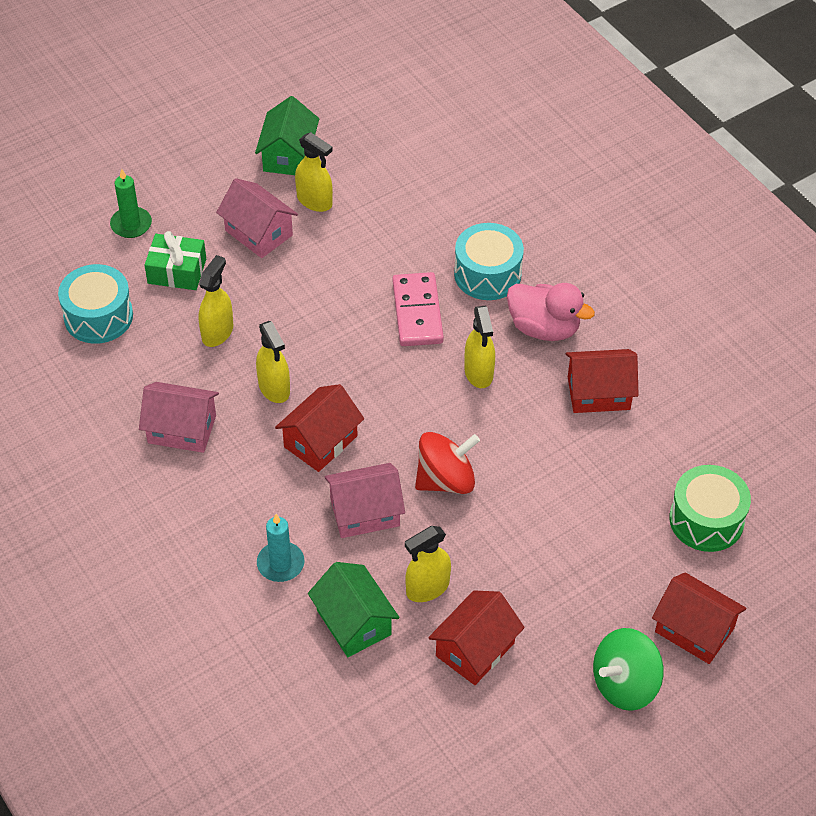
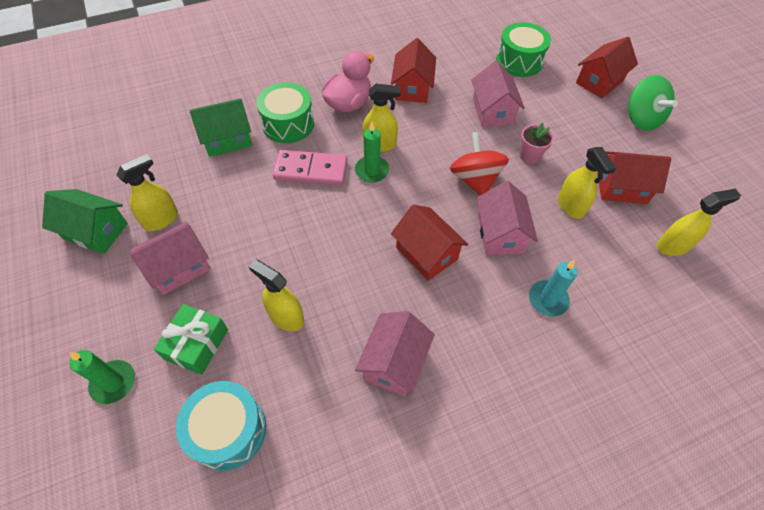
camera: 80 degrees left, 5 degrees up
yellow spray bottle [256,321,290,403] -> yellow spray bottle moved to [657,189,741,256]
green house [308,562,399,657] -> green house moved to [189,98,252,157]
red house [428,590,525,685] -> red house turned 45 degrees counterclockwise [597,151,671,204]
turquoise drum [454,223,524,300] -> green drum [256,82,314,143]
none -> green candle [355,122,389,183]
none -> pink house [471,61,525,127]
none -> pink flower pot [520,123,554,164]

